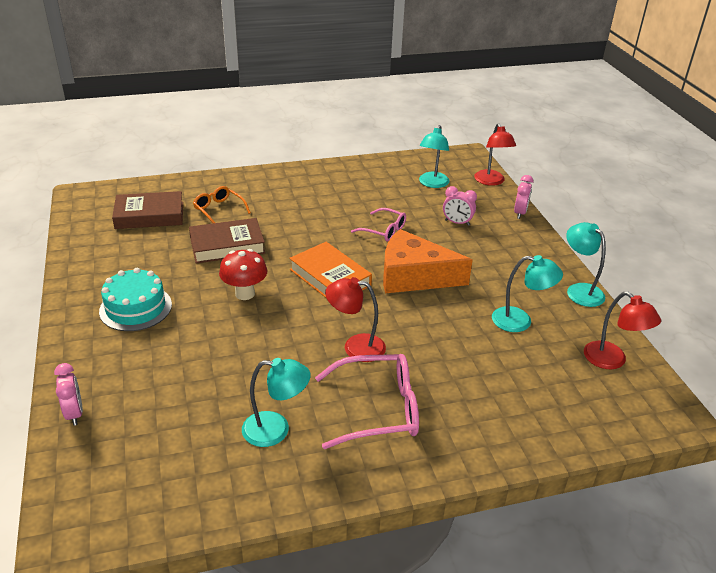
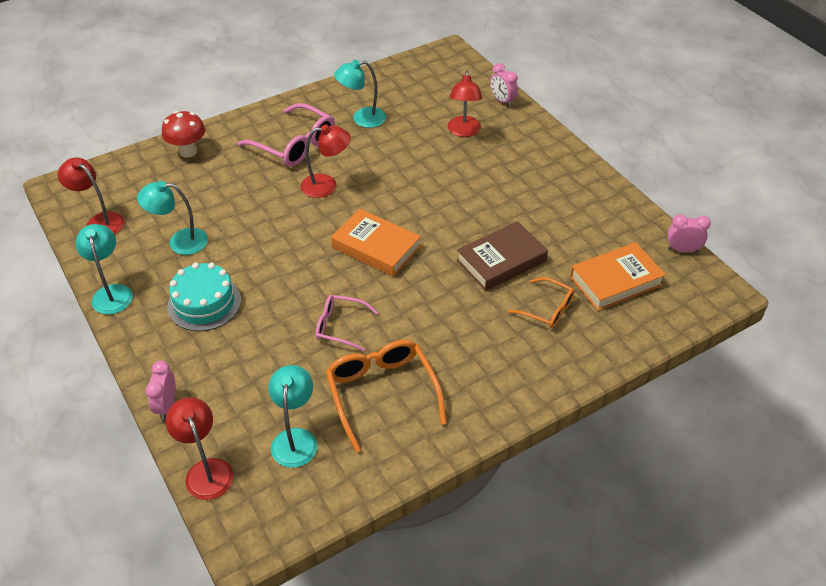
camera: 165 degrees right, 10 degrees up
turquoise cake [99,268,172,331] -> turquoise cake moved to [168,262,241,331]
brown book [112,191,183,229] -> orange book [570,242,666,311]
red mushroom [219,249,267,300] -> red mushroom moved to [162,111,205,158]
pink glasses [315,354,419,449] -> pink glasses turned 120 degrees counterclockwise [237,103,335,167]
orange cheese [383,229,473,293] -> none
pink clock [443,186,477,226] -> pink clock moved to [667,214,711,252]
turquoise lamp [566,222,605,307] -> turquoise lamp turned 150 degrees counterclockwise [76,224,133,315]
none -> orange glasses [326,340,447,452]
none -> red lamp [448,71,482,137]

